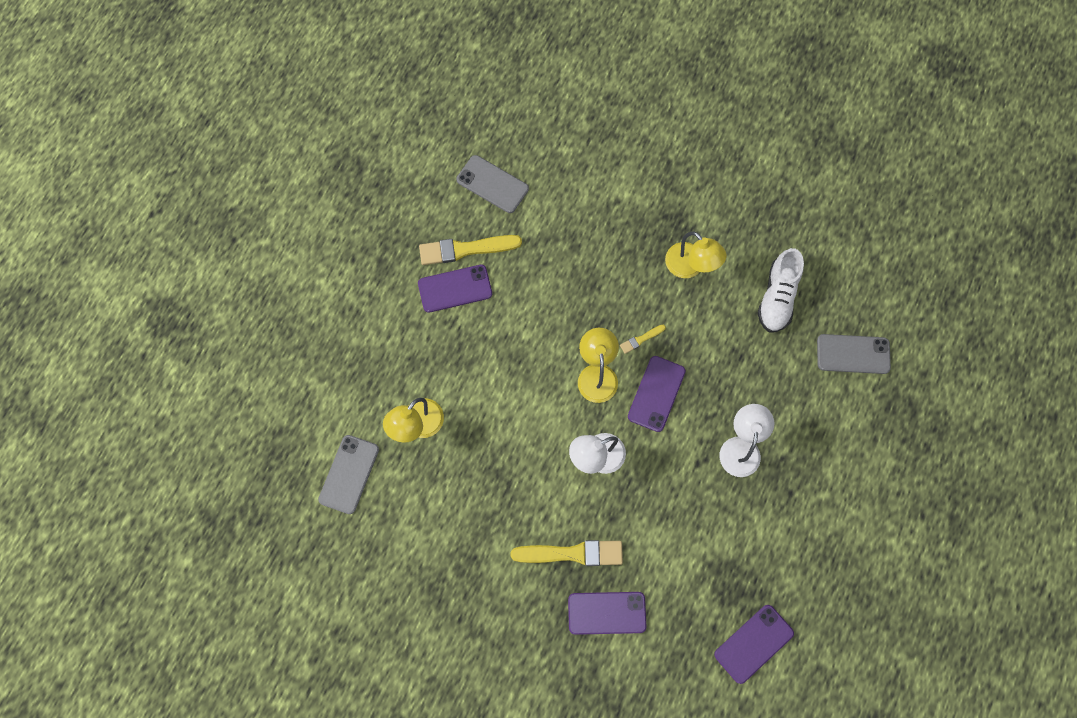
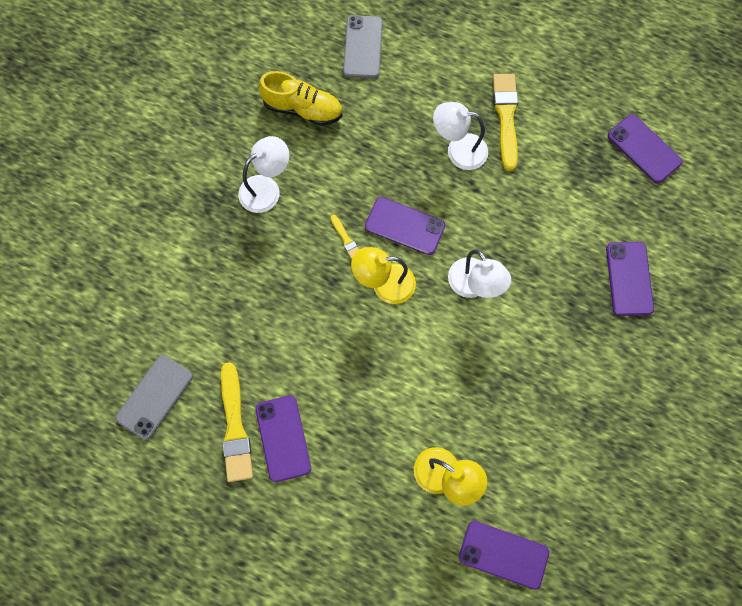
camera: 90 degrees left, 0 degrees up
grey phone [318,435,379,514] -> purple phone [459,521,549,590]
yellow brush [511,540,623,566] -> yellow brush moved to [493,74,518,171]
yellow lamp [665,231,727,278] -> white lamp [238,136,289,213]
white shoe [758,248,804,333] -> yellow shoe [259,71,342,126]

